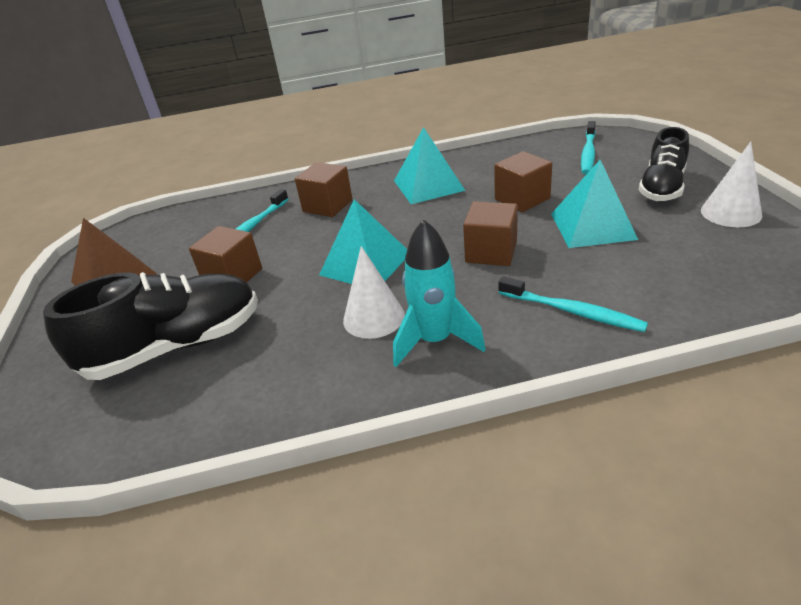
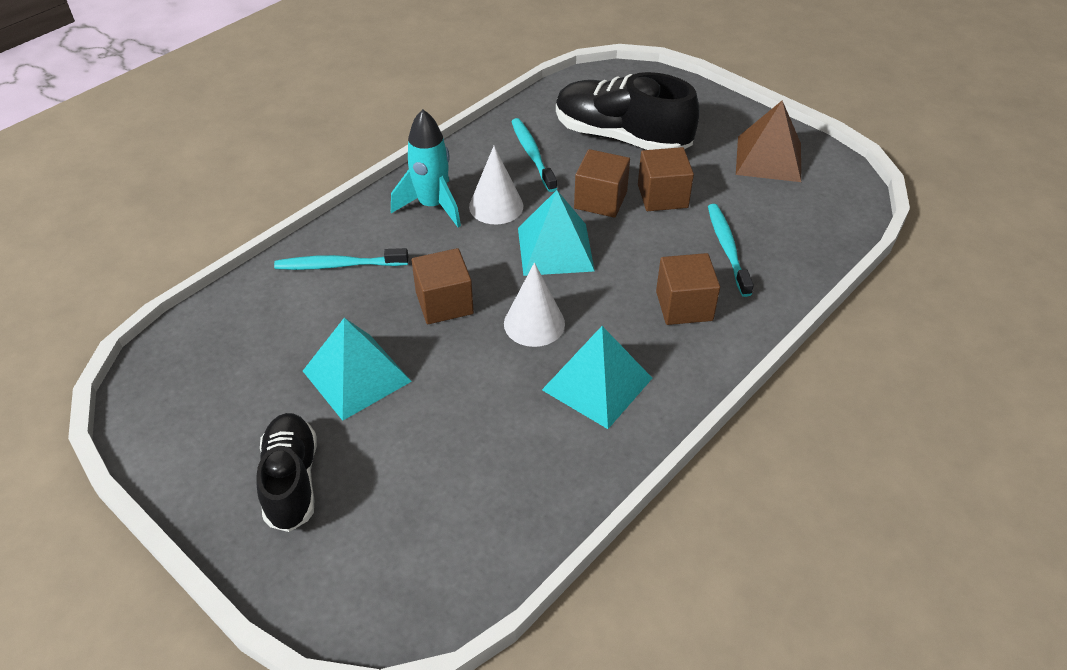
camera: 140 degrees right, 10 degrees up
black shoe [43,272,258,380] -> black shoe turned 90 degrees clockwise [556,72,700,150]
brown cube [494,151,552,212] -> brown cube moved to [574,149,630,218]
turquoise toothbrush [581,121,596,174] -> turquoise toothbrush moved to [511,118,557,192]
white cone [701,142,762,227] -> white cone moved to [504,263,565,347]

